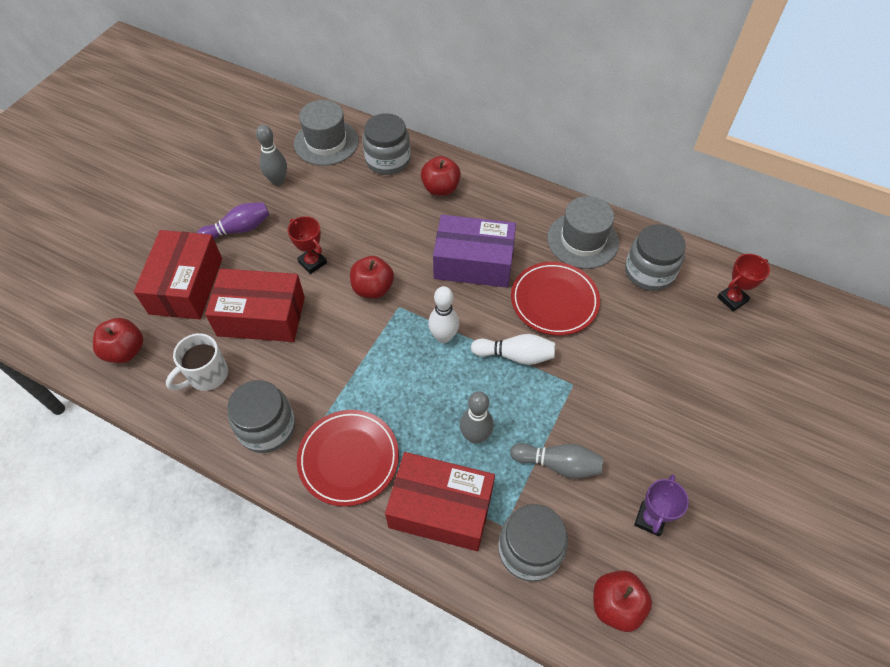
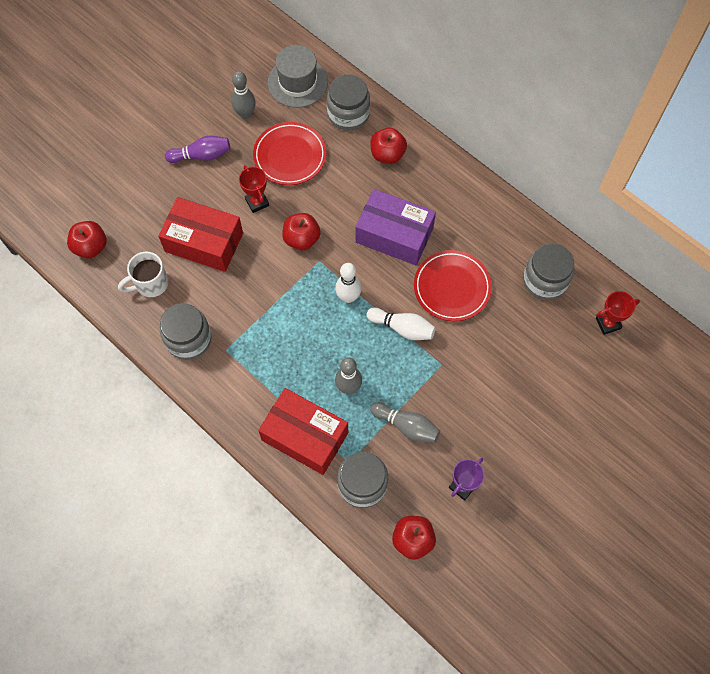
camera: 15 degrees right, 10 degrees up
red box [134,230,222,319] -> none
red plate [297,410,399,506] -> red plate moved to [253,122,327,185]
grey hat [547,196,619,269] -> none

